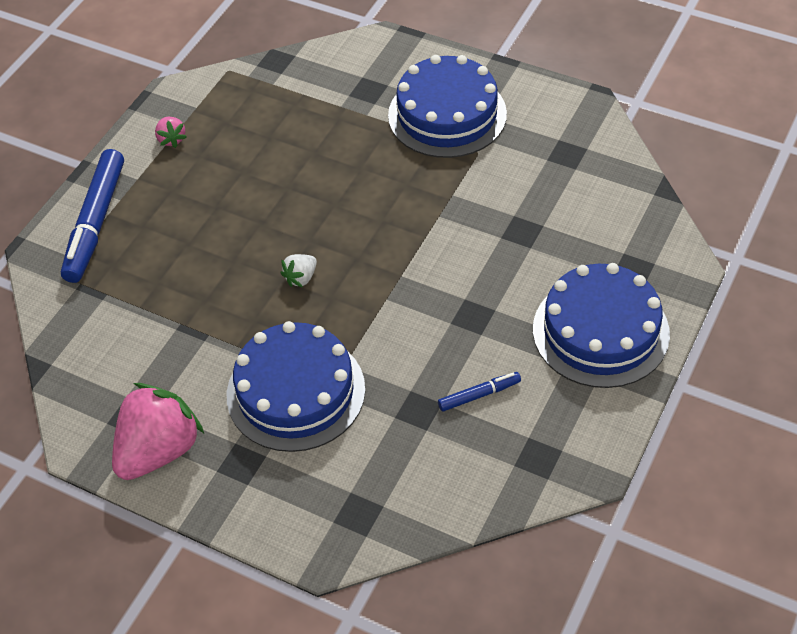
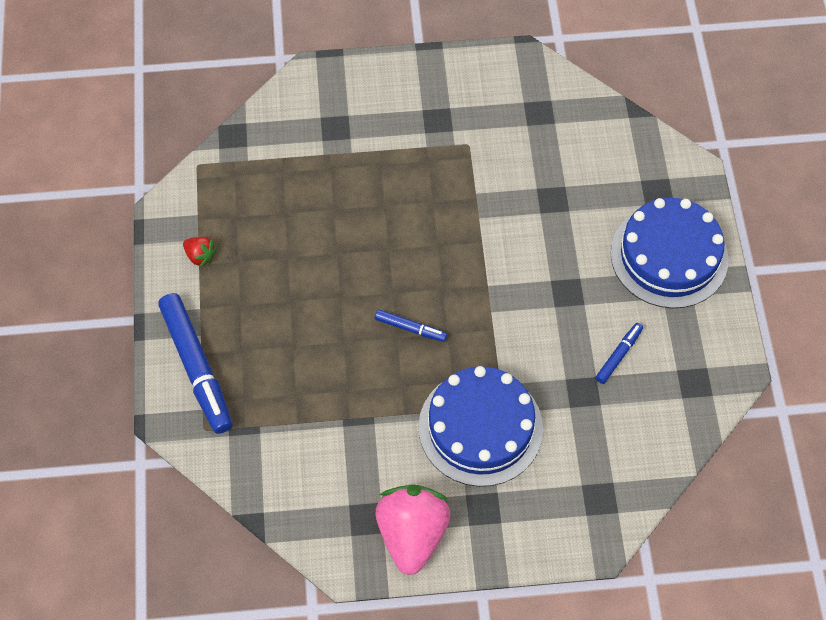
camera: 35 degrees left, 10 degrees up
pink strawberry [155,117,187,148] -> red strawberry [183,237,217,268]
white strawberry [281,254,317,288] -> blue marker [375,309,447,342]
blue cake [388,55,507,158] -> none

